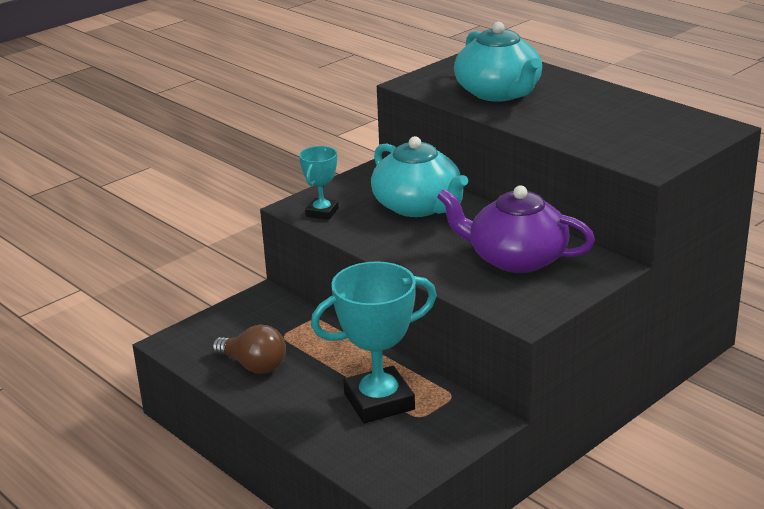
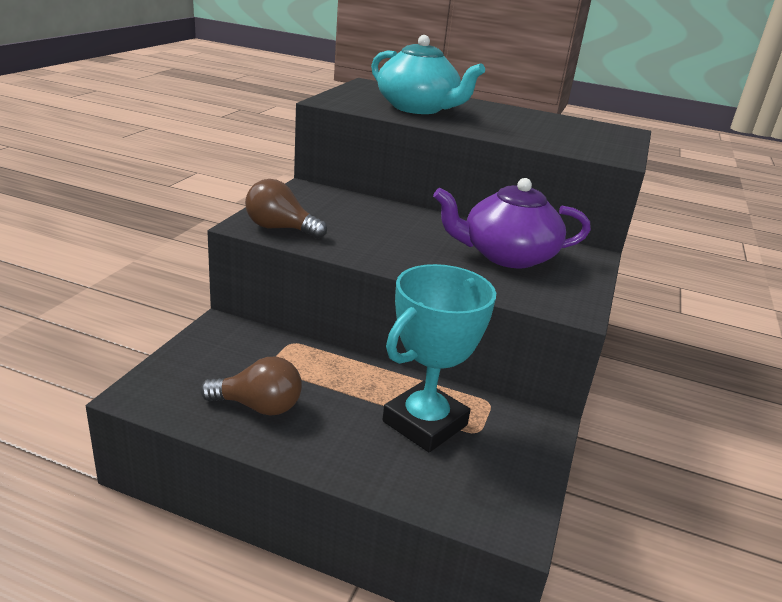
camera: 30 degrees left, 0 degrees up
turquoise trophy [299,146,339,220] -> brown light bulb [245,179,327,239]
turquoise teapot [371,136,468,217] -> none

